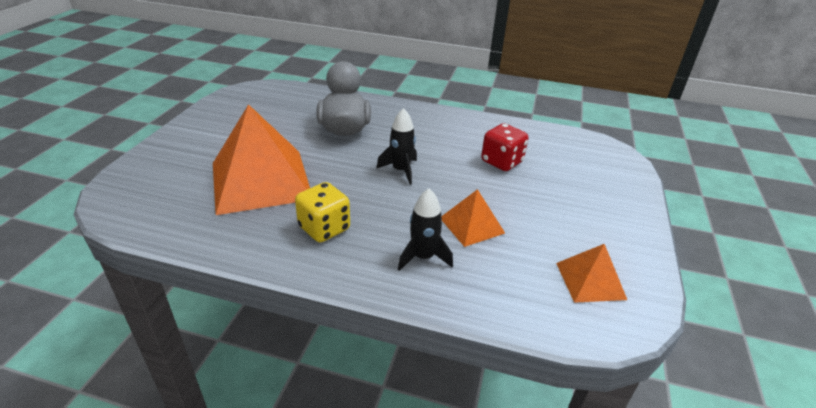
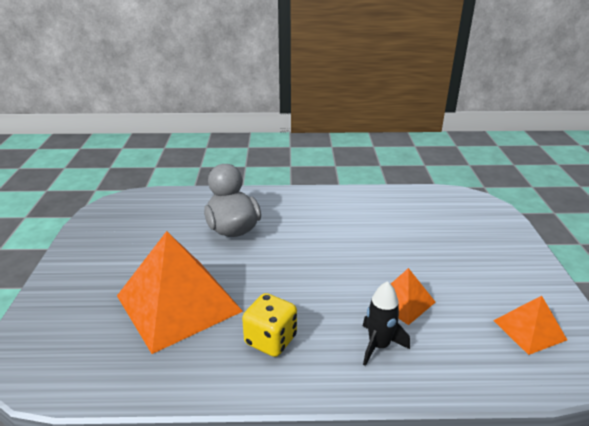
camera: 15 degrees left, 5 degrees down
black rocket [376,108,417,185] -> none
red dice [481,123,529,171] -> none

